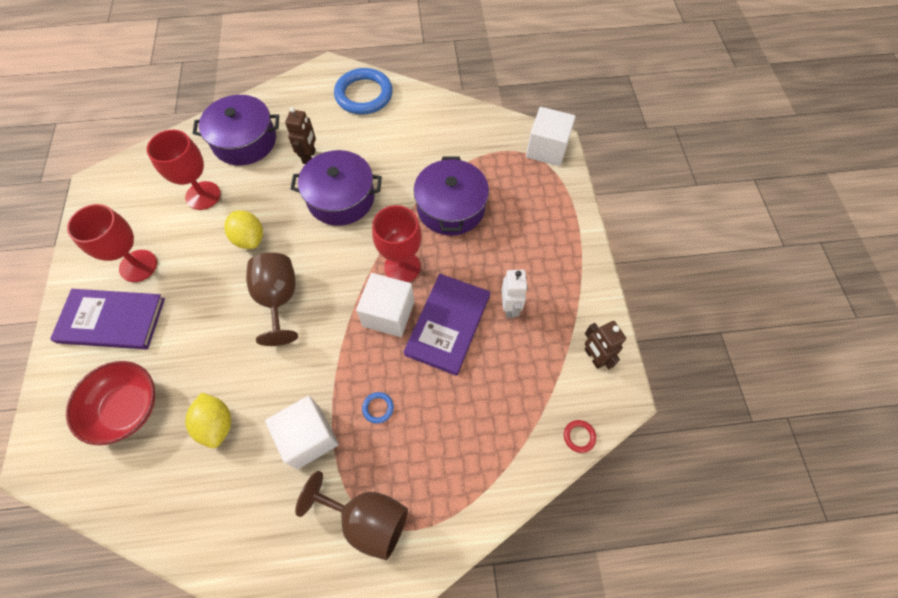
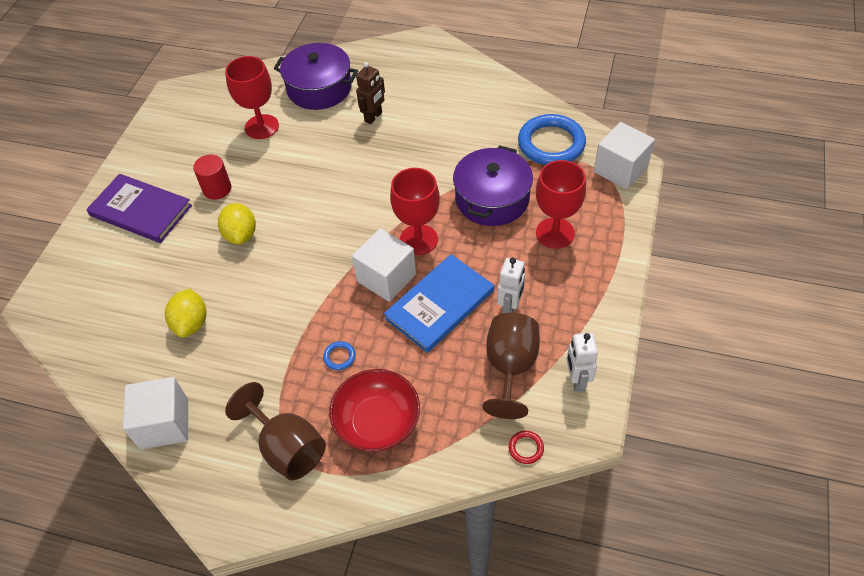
camera: 25 degrees right, 10 degrees down
red bowl [66,361,155,445] -> red bowl moved to [329,369,420,452]
red goblet [67,204,157,282] -> red goblet moved to [536,160,586,249]
yellow lemon [224,210,263,249] -> yellow lemon moved to [218,203,256,245]
brown goblet [246,253,298,346] -> brown goblet moved to [482,313,540,419]
white cube [265,396,339,469] -> white cube moved to [123,377,188,449]
purple pot [291,150,382,226] -> none
blue ring [334,68,393,114] -> blue ring moved to [518,114,586,165]
purple book [403,274,490,376] -> blue book [384,254,494,353]
brown robot [585,321,626,369] -> white robot [567,333,598,393]
none -> red cylinder [193,155,231,200]

